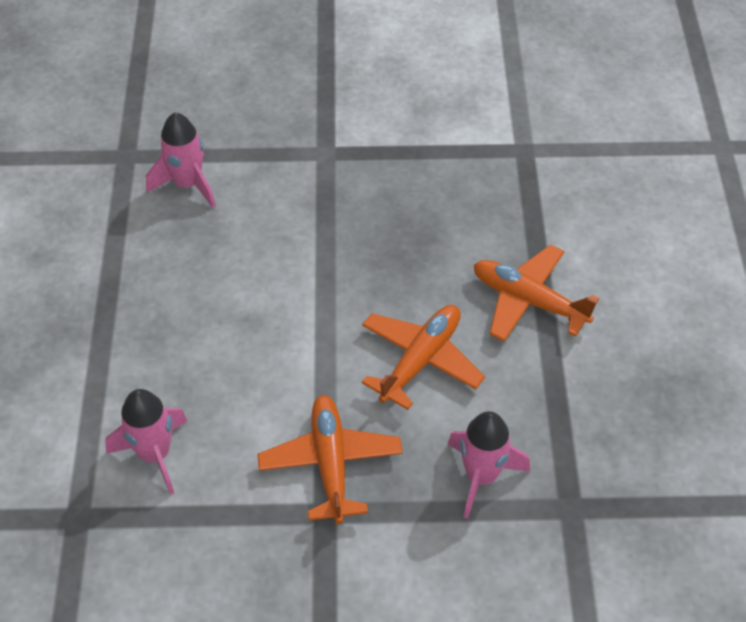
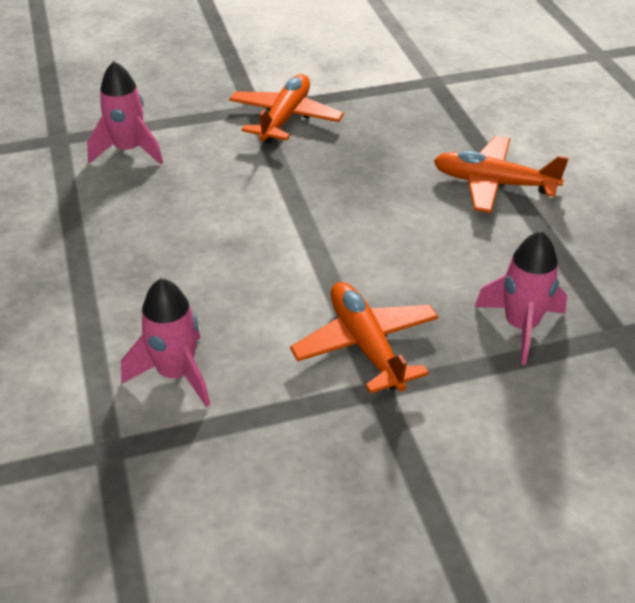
camera: 15 degrees left, 10 degrees down
orange plane [362,305,485,410] -> orange plane moved to [229,74,344,144]

